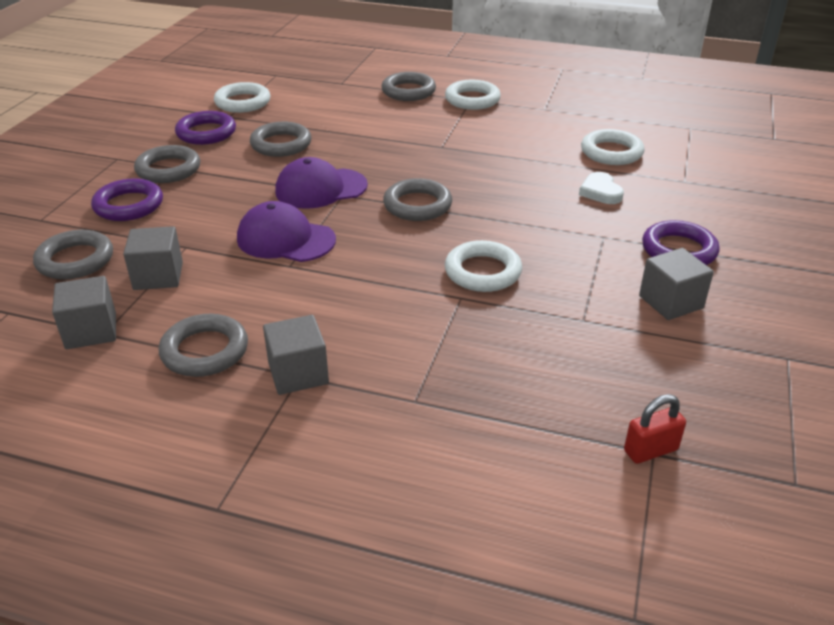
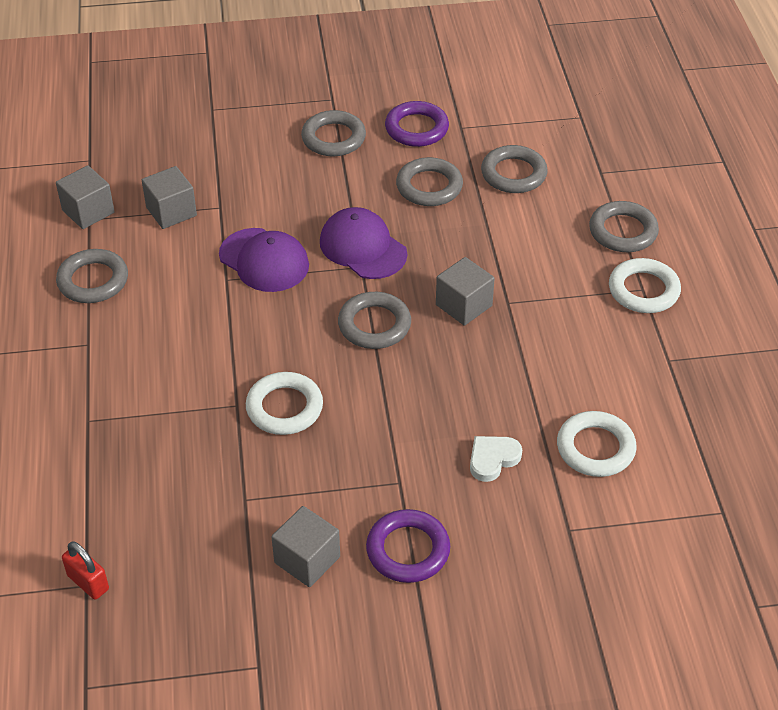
camera: 65 degrees right, 10 degrees up
grey ring [33,230,113,280] -> grey ring moved to [481,145,548,193]
purple ring [91,178,163,221] -> none
white ring [214,82,270,113] -> none
purple cap [237,201,336,262] -> purple cap turned 135 degrees clockwise [219,228,309,292]
grey cube [263,315,329,395] -> grey cube moved to [436,257,495,326]

